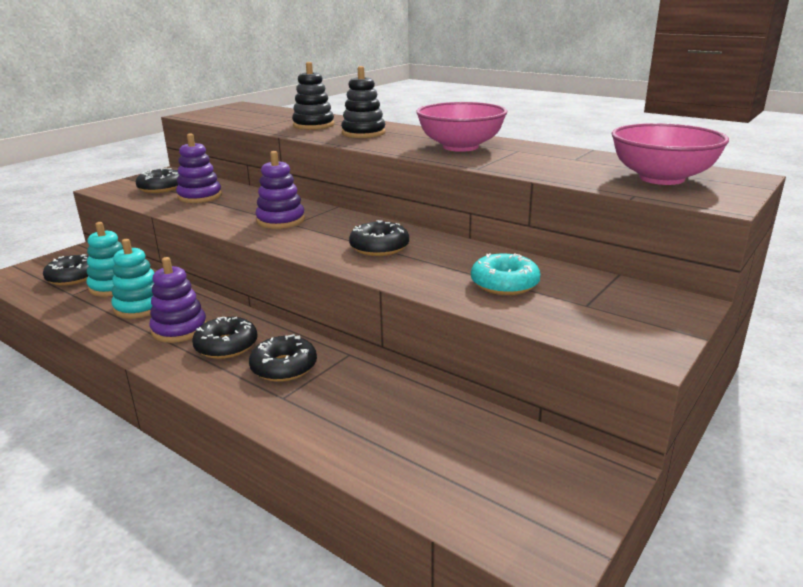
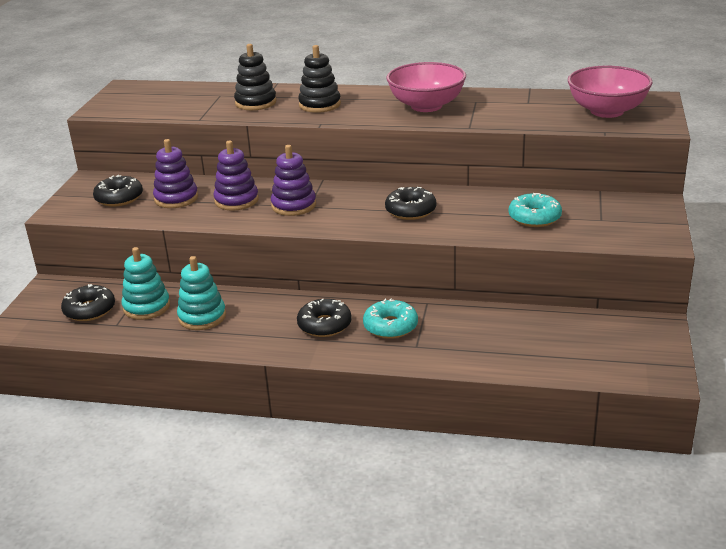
camera: 25 degrees left, 5 degrees up
purple stacking toy [150,257,207,343] -> purple stacking toy moved to [213,140,259,211]
black donut [249,334,317,382] -> turquoise donut [363,298,418,339]

